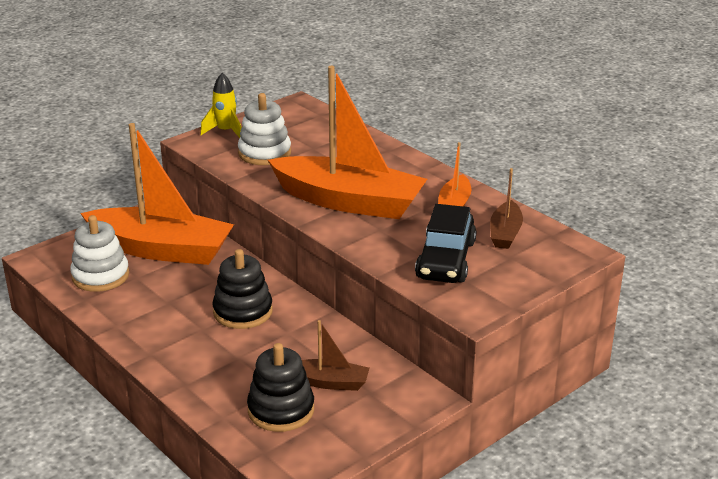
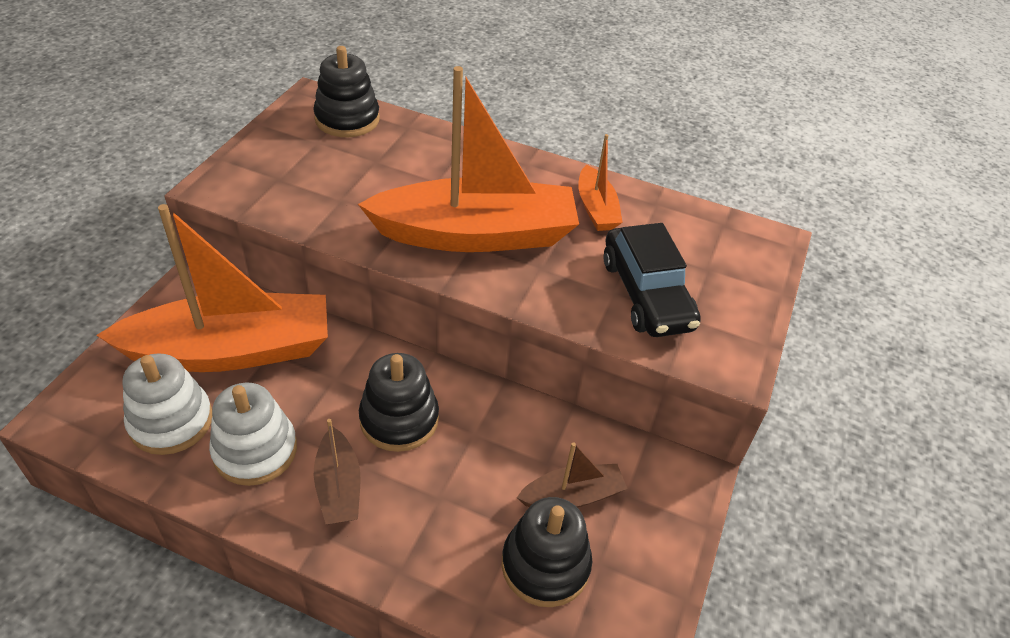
camera: 30 degrees left, 15 degrees up
yellow rocket [200,73,242,138] -> none
white stacking toy [238,93,291,165] -> white stacking toy moved to [209,383,297,486]
brown boat [490,168,523,249] -> brown boat moved to [314,419,361,524]
none -> black stacking toy [313,46,380,137]

